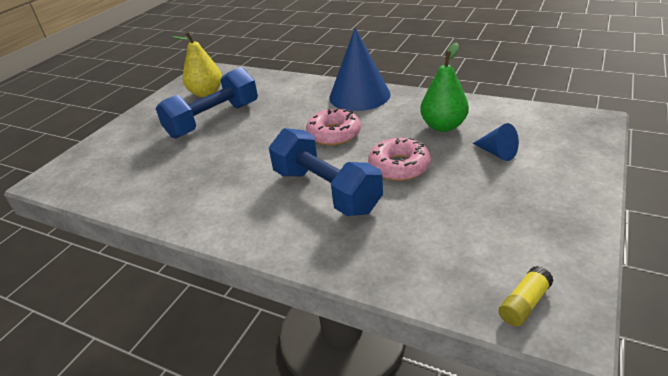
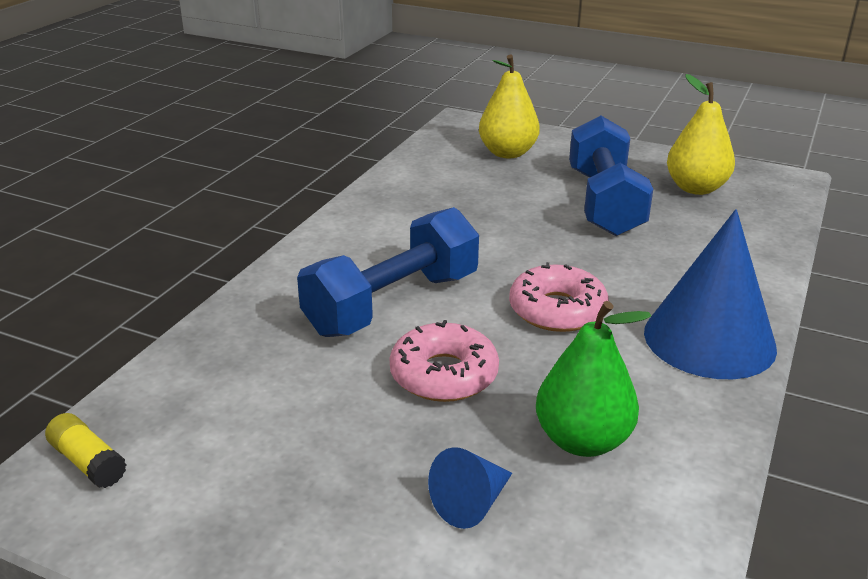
camera: 85 degrees right, 5 degrees down
blue dumbbell [156,67,258,138] -> blue dumbbell turned 45 degrees clockwise [569,116,653,236]
none -> yellow pear [479,55,540,158]

